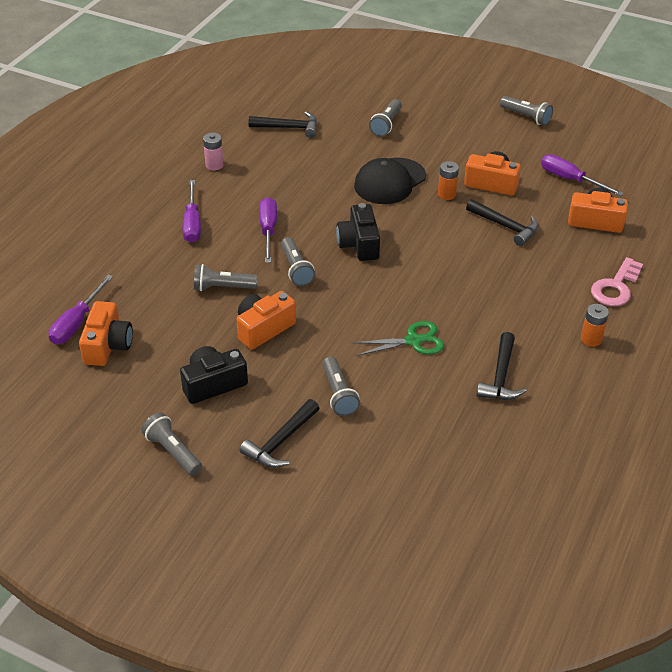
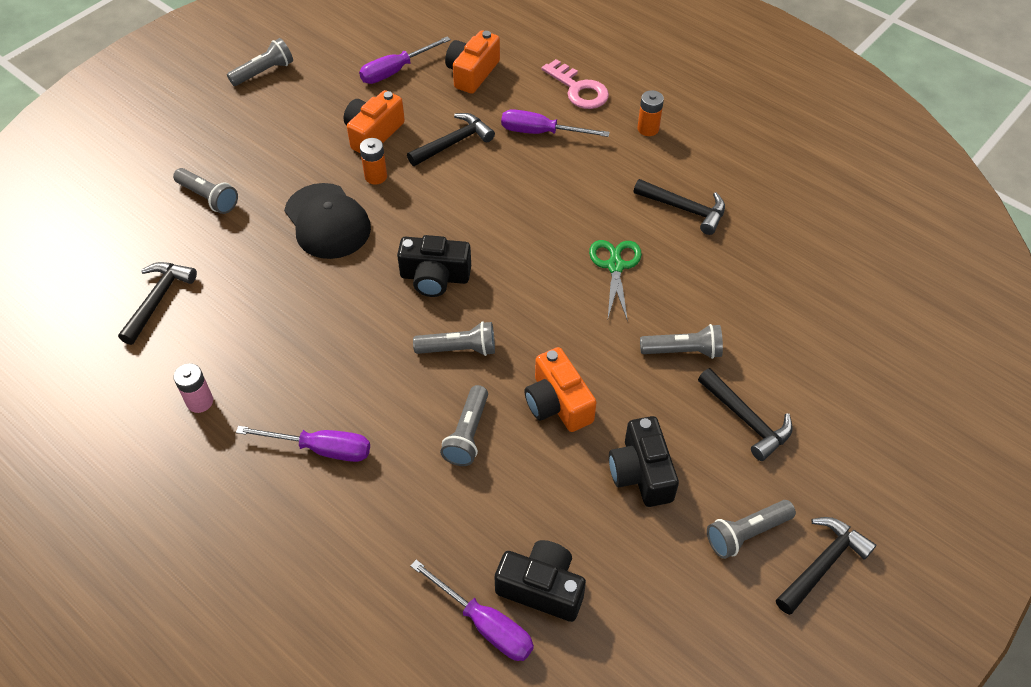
camera: 75 degrees left, 10 degrees up
orange camera [79,301,133,366] -> black camera [495,540,586,622]
purple screwdriver [259,197,277,263] -> purple screwdriver moved to [501,109,610,137]
none -> black hammer [776,517,876,615]

